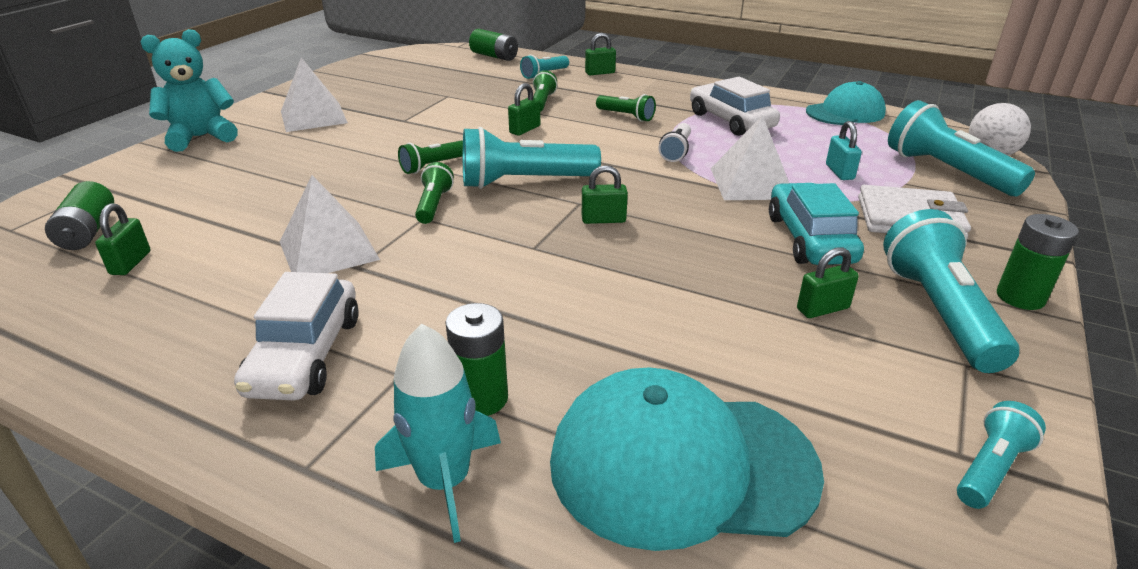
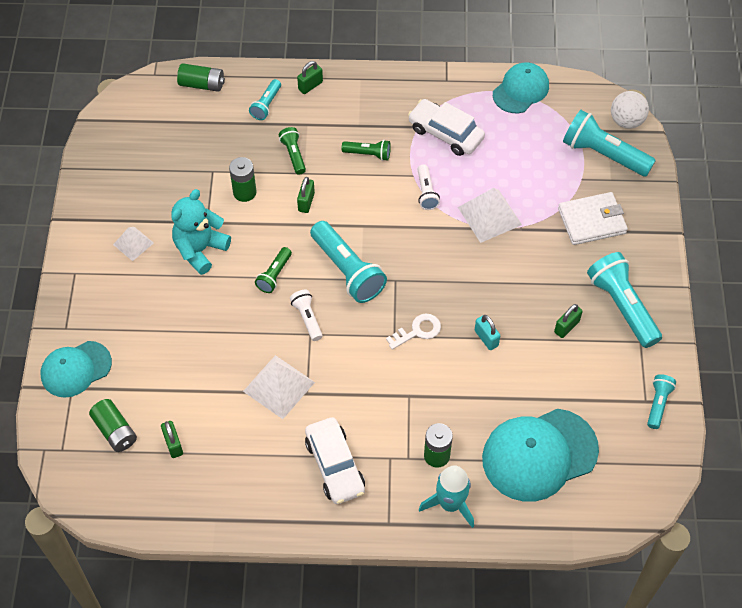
camera: 25 degrees left, 25 degrees up
turquoise teddy bear [141,29,238,152] -> turquoise teddy bear moved to [171,189,231,275]
white pyramid [281,58,348,132] -> white pyramid [113,227,154,261], size x0.60
green flashlight [415,162,454,224] -> white flashlight [290,290,323,341]
turquoise flashlight [463,127,601,189] -> turquoise flashlight turned 90 degrees counterclockwise [310,221,387,303]
green padlock [582,165,628,224] -> none
turquoise car [769,183,864,265] -> none
turquoise padlock [826,121,862,180] -> turquoise padlock moved to [475,315,500,350]
green battery [997,214,1079,310] -> green battery moved to [229,157,256,202]
none -> turquoise cap [41,341,112,398]
none -> white key [386,313,441,350]

